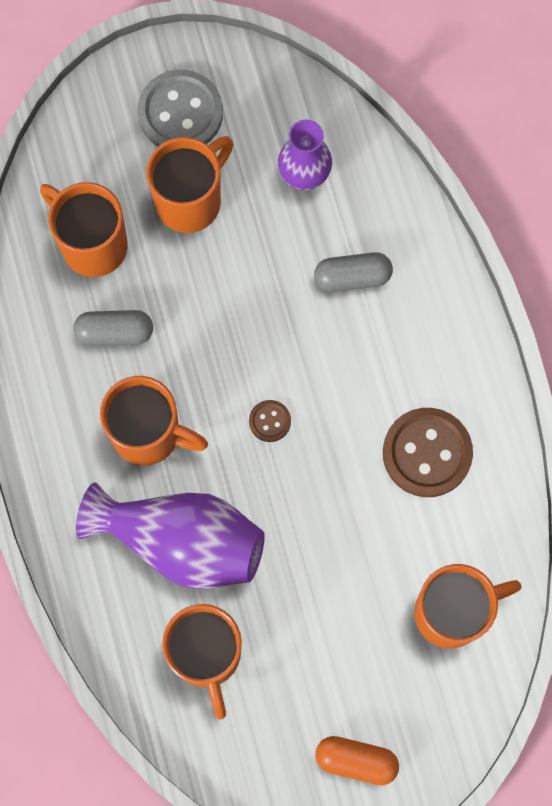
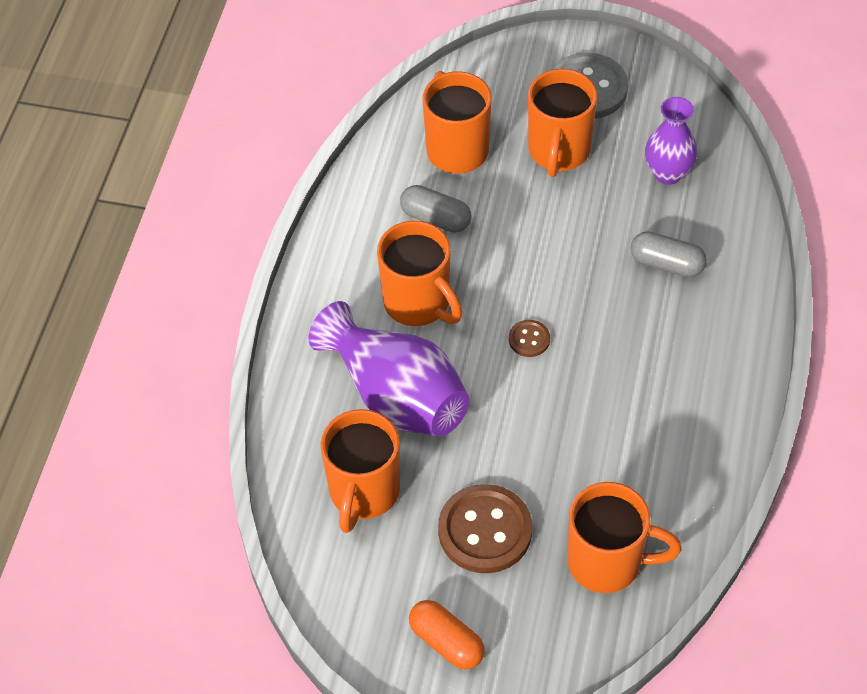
camera: 30 degrees right, 20 degrees down
orange mug [146,136,233,233] -> orange mug turned 120 degrees clockwise [528,69,597,177]
brown button [383,408,473,497] -> brown button moved to [438,484,532,573]

